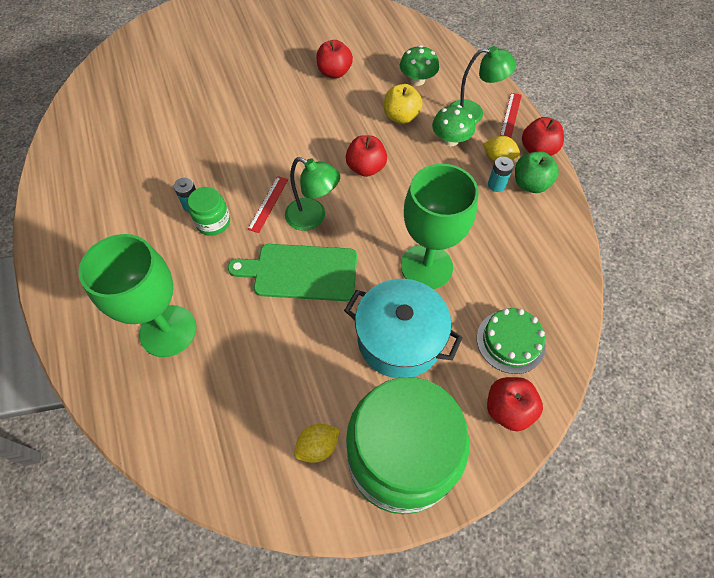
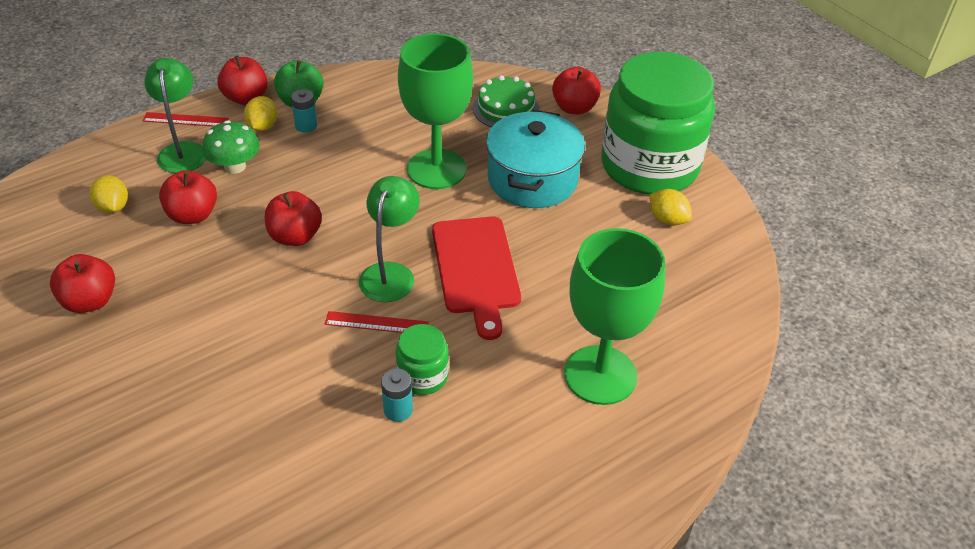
camera: 105 degrees left, 15 degrees down
green cutting board [228,244,357,301] -> red cutting board [432,216,521,340]
yellow apple [384,84,423,124] -> red apple [159,170,217,224]
green mushroom [400,45,439,86] -> yellow lemon [90,175,128,213]

